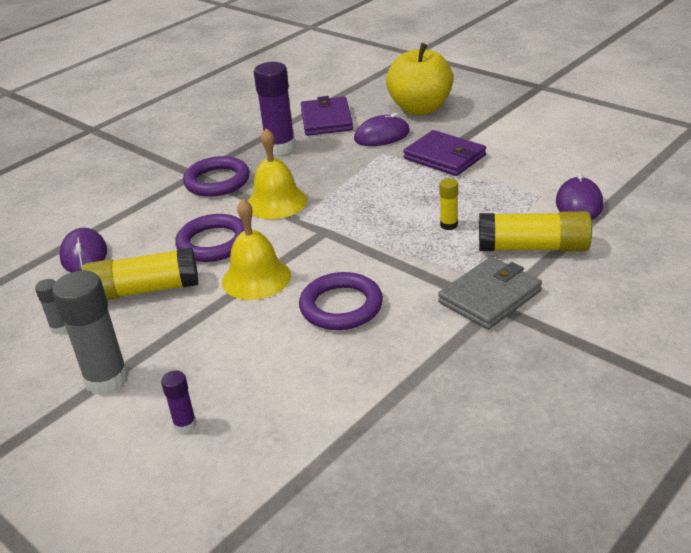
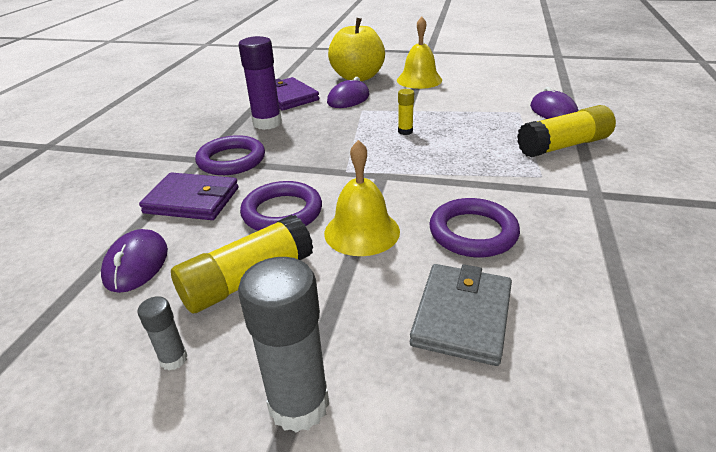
camera: 30 degrees left, 0 degrees up
purple mouse [59,228,107,272] -> purple mouse turned 45 degrees clockwise [101,229,168,293]
purple glue stick [161,371,196,433] -> none
yellow bell [248,128,307,219] -> yellow bell moved to [397,17,442,89]
purple wallet [403,130,486,176] -> purple wallet moved to [139,172,239,220]
grey wallet [438,257,542,330] -> grey wallet moved to [410,264,512,366]
yellow glue stick [439,178,458,230] -> yellow glue stick moved to [398,89,414,135]

